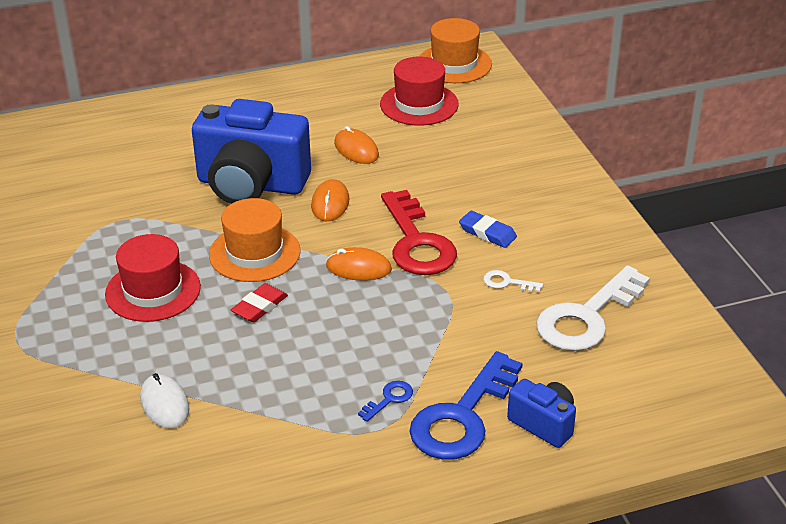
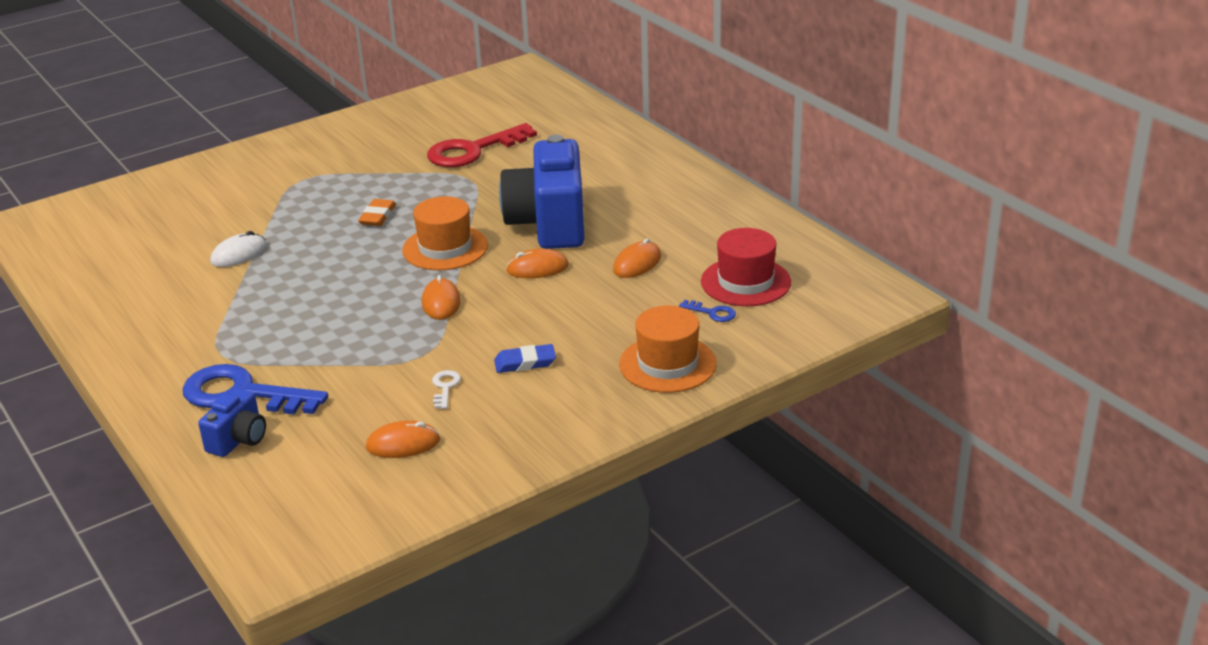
camera: 75 degrees right, 5 degrees down
red hat [105,234,201,322] -> orange eraser [358,199,396,226]
red eraser [231,283,288,322] -> none
blue key [358,381,413,422] -> blue key moved to [679,300,736,322]
red key [381,190,457,275] -> red key moved to [427,123,537,167]
orange hat [419,18,492,83] -> orange hat moved to [619,306,717,393]
blue eraser [459,211,517,248] -> blue eraser turned 60 degrees clockwise [494,344,556,373]
white key [536,265,650,351] -> orange mouse [366,421,440,458]

